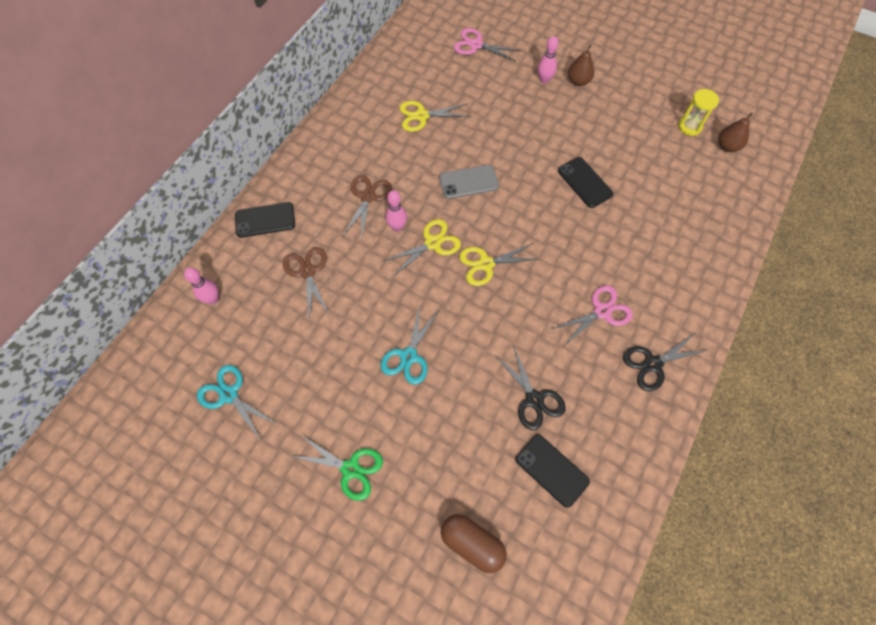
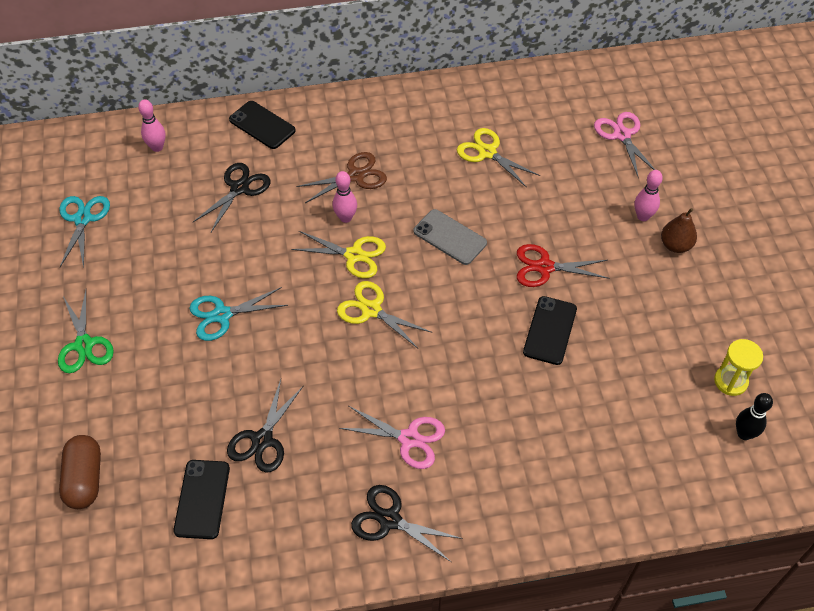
camera: 50 degrees right, 10 degrees down
brown scissors [283,247,330,320] -> black scissors [193,163,271,232]
brown pear [718,112,753,152] -> black bowling pin [736,393,773,440]
none -> red scissors [517,244,609,287]

